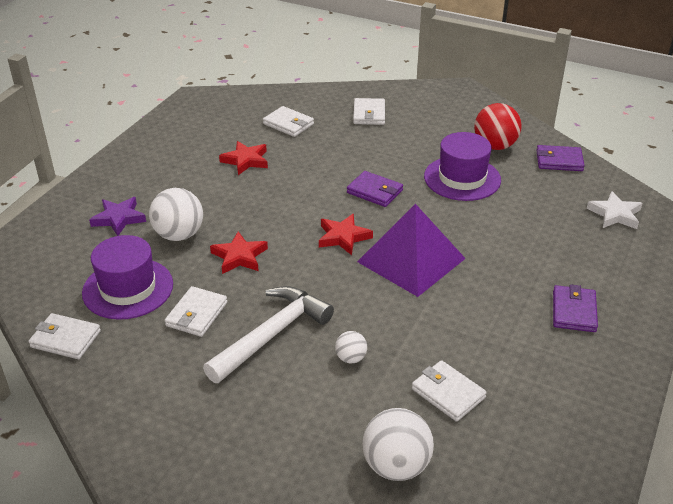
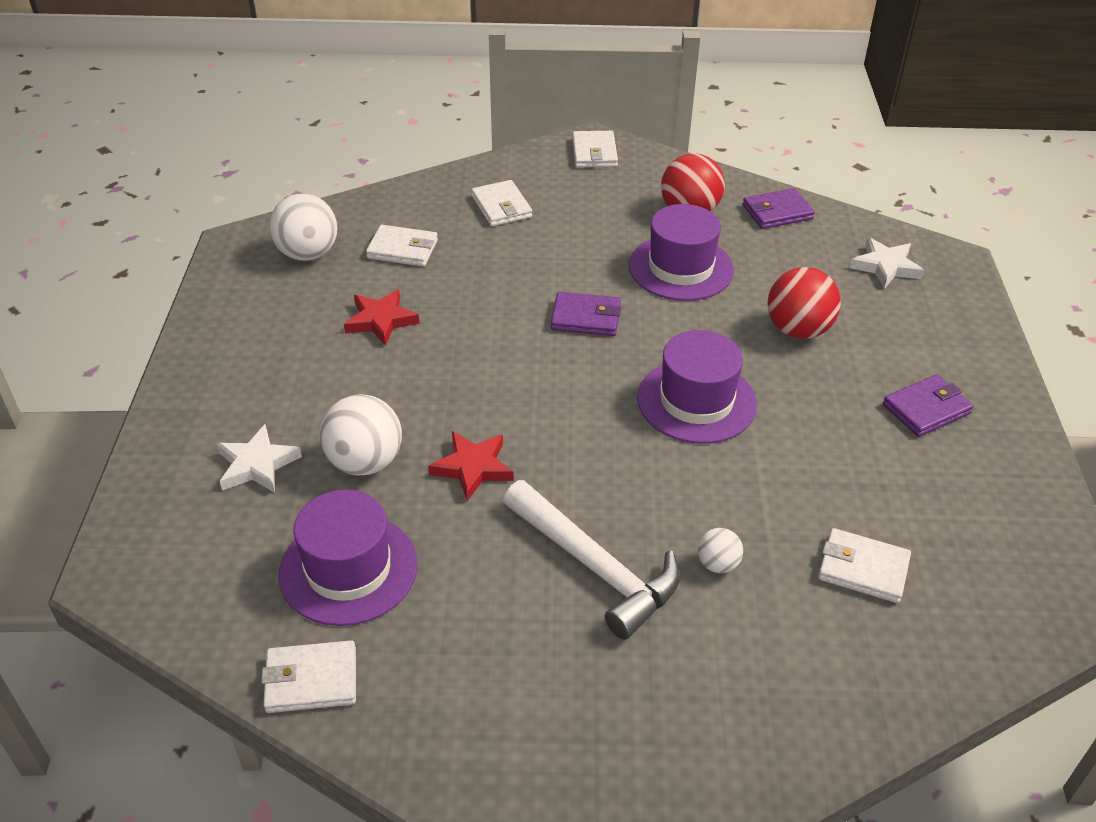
camera: 25 degrees left, 5 degrees up
purple star [89,197,146,236] -> white star [217,424,302,493]
white wallet [165,286,227,337] -> white wallet moved to [572,131,618,168]
white hammer [203,286,334,383] -> white hammer turned 120 degrees clockwise [503,480,680,640]
red star [319,214,373,255] -> none
purple pyramid [357,204,466,297] -> purple hat [637,330,757,444]
white ball [362,408,434,481] -> white ball moved to [269,193,337,261]
purple wallet [553,284,598,332] -> purple wallet turned 75 degrees clockwise [883,374,973,437]
none -> red ball [767,267,841,339]

